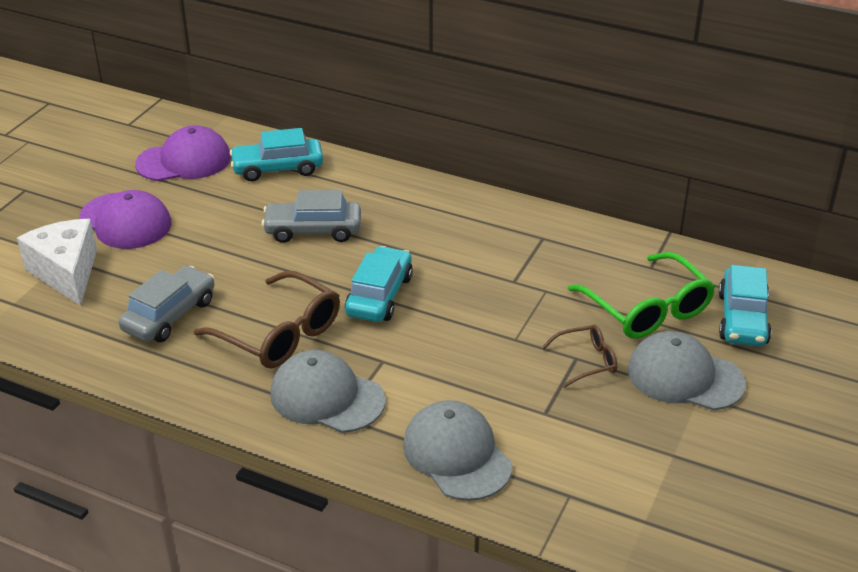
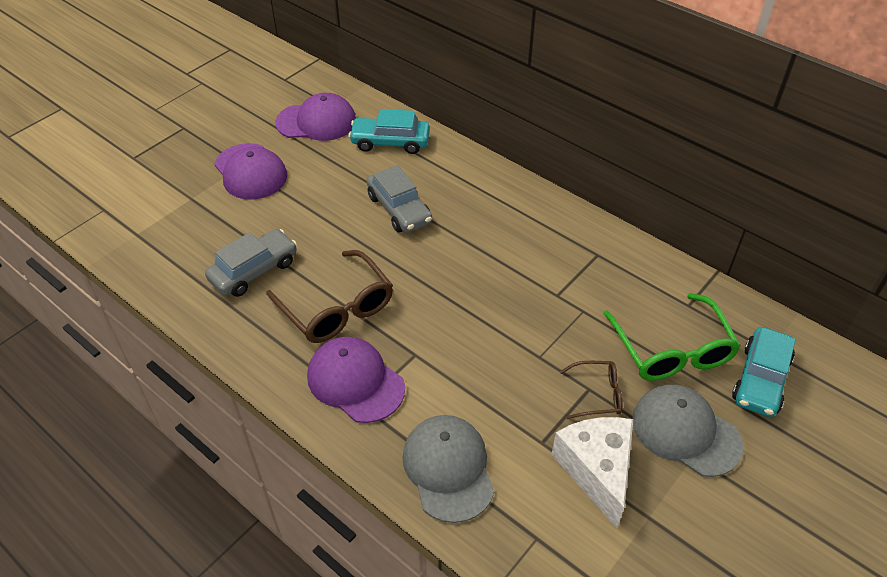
camera: 15 degrees right, 10 degrees up
white cheese [17,219,97,306] -> white cheese moved to [551,417,633,528]
grey car [262,190,361,243] -> grey car turned 135 degrees counterclockwise [367,165,432,233]
grey cap [270,350,386,433] -> purple cap [307,337,405,423]
turquoise car [345,246,413,322] -> none

